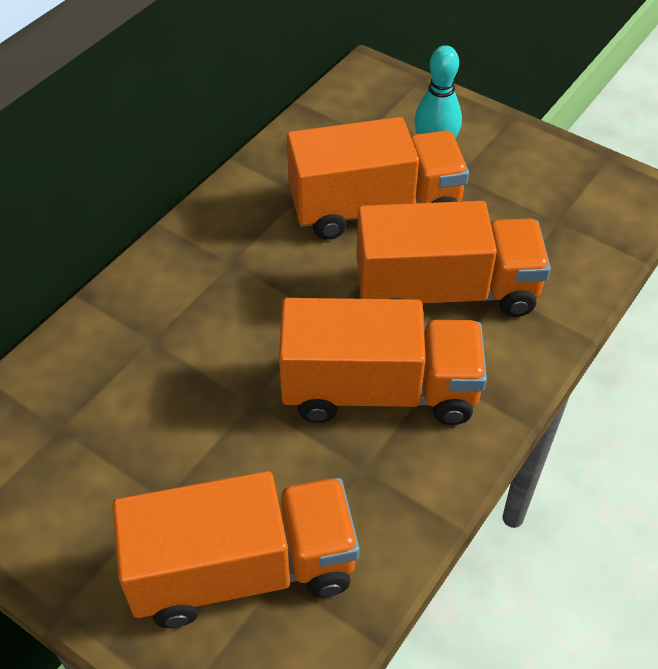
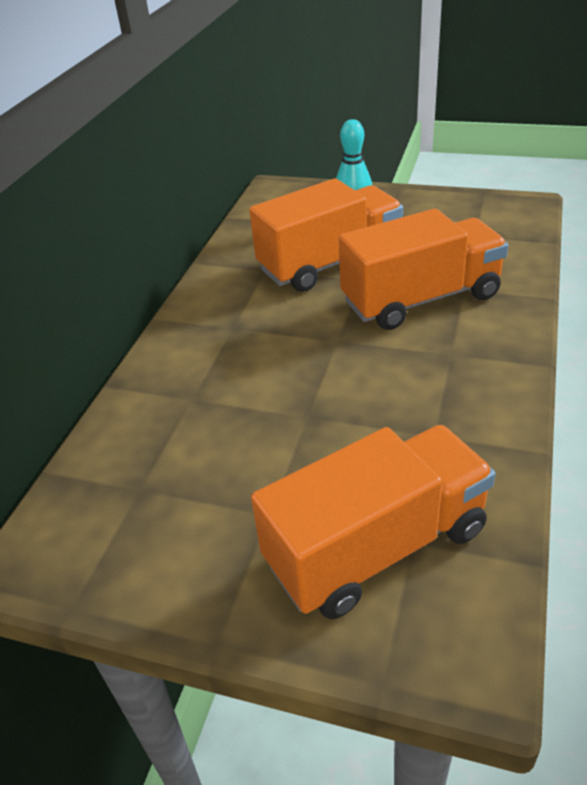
camera: 15 degrees left, 10 degrees down
orange truck [279,298,487,425] -> none

